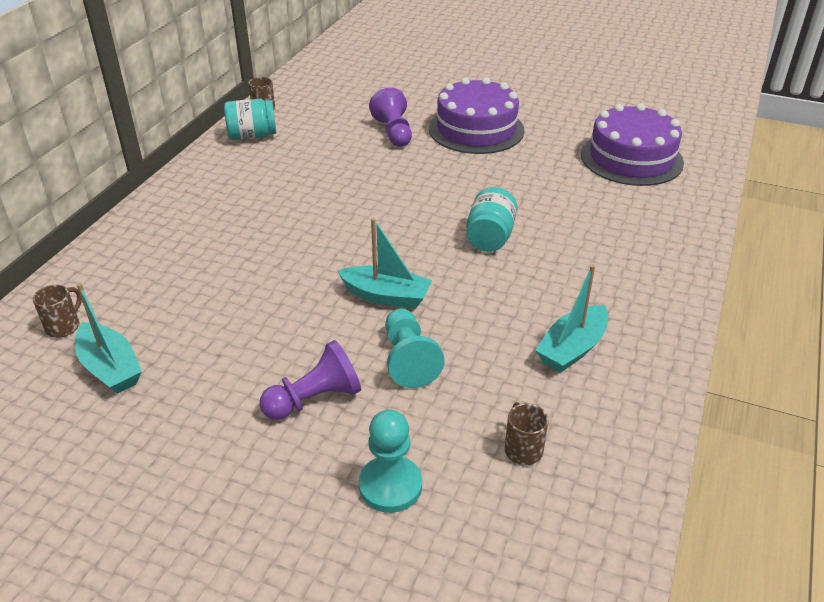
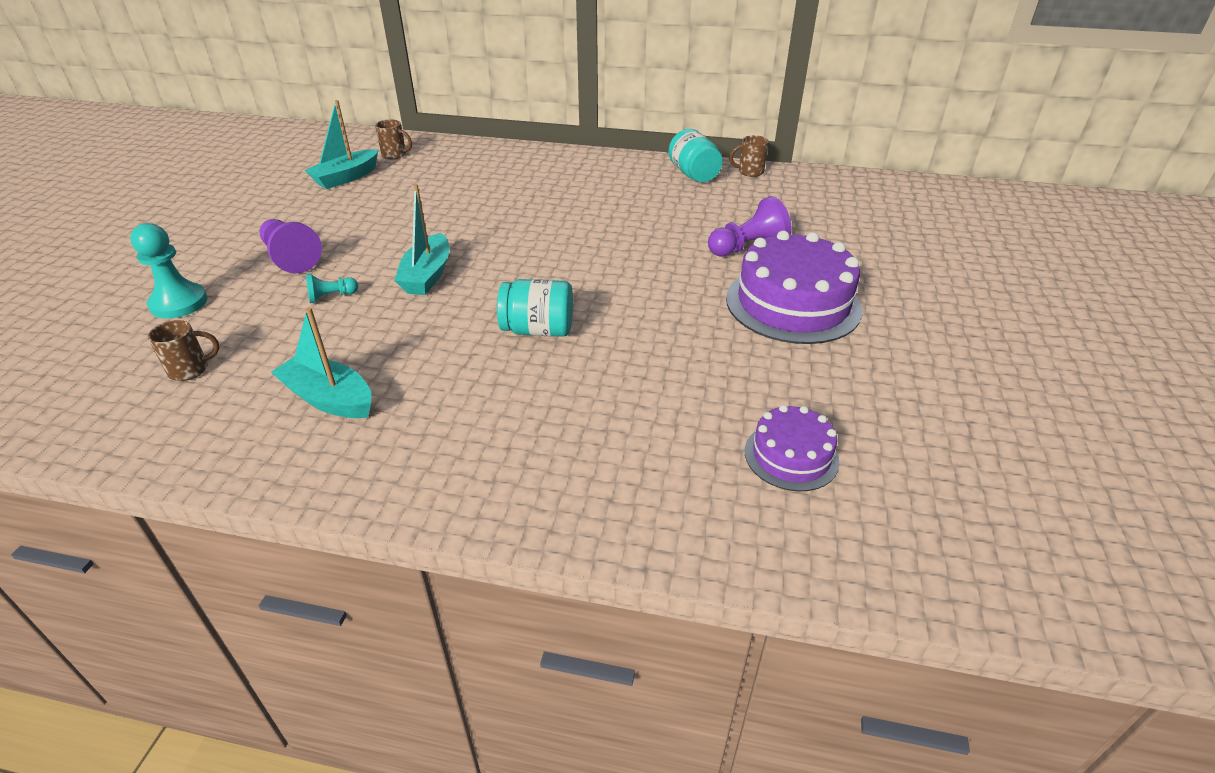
camera: 80 degrees right, 0 degrees up
turquoise pawn [385,308,445,388] -> turquoise pawn [306,273,358,303], size x0.55
purple cake [581,103,684,186] -> purple cake [745,405,839,491], size x0.54

